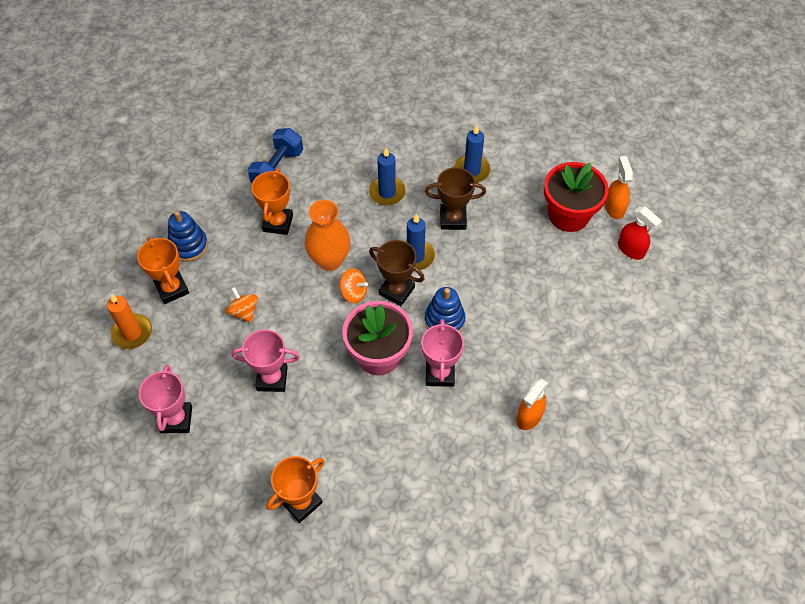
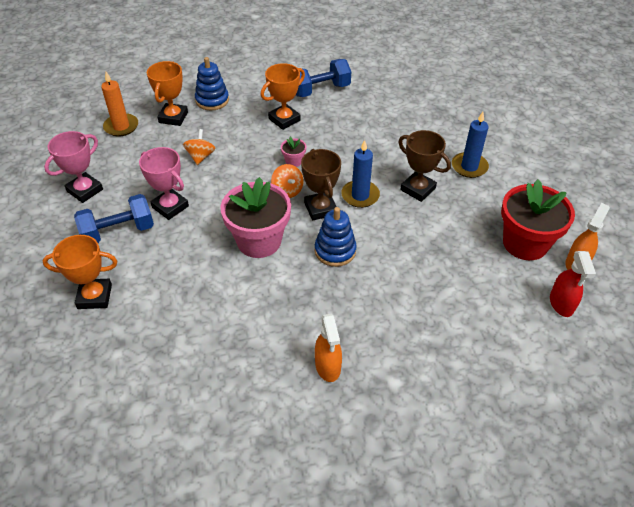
camera: 40 degrees right, 10 degrees down
orange vase [305,200,351,271] -> pink flower pot [281,137,306,167]
blue candle [369,148,406,205] -> none
pink trophy [421,319,464,387] -> none
orange spray bottle [516,379,548,430] -> orange spray bottle turned 90 degrees counterclockwise [315,314,342,382]
none -> blue dumbbell [74,194,154,243]

